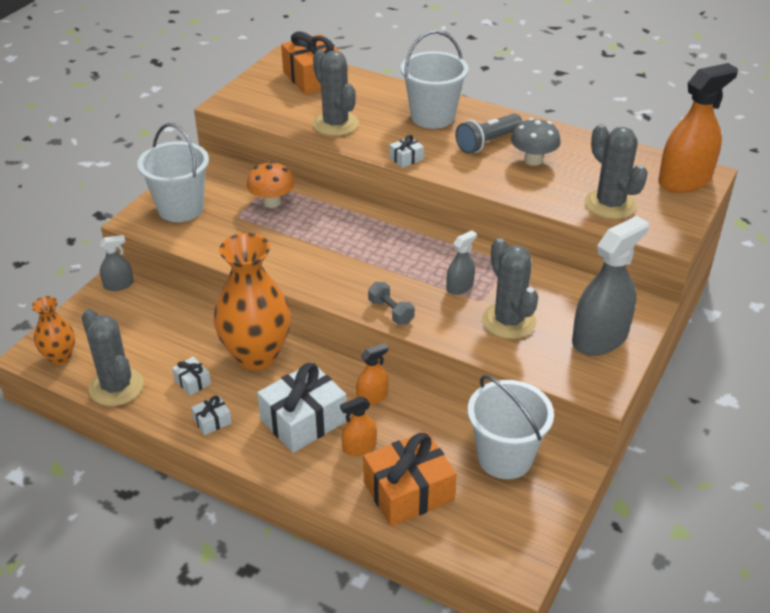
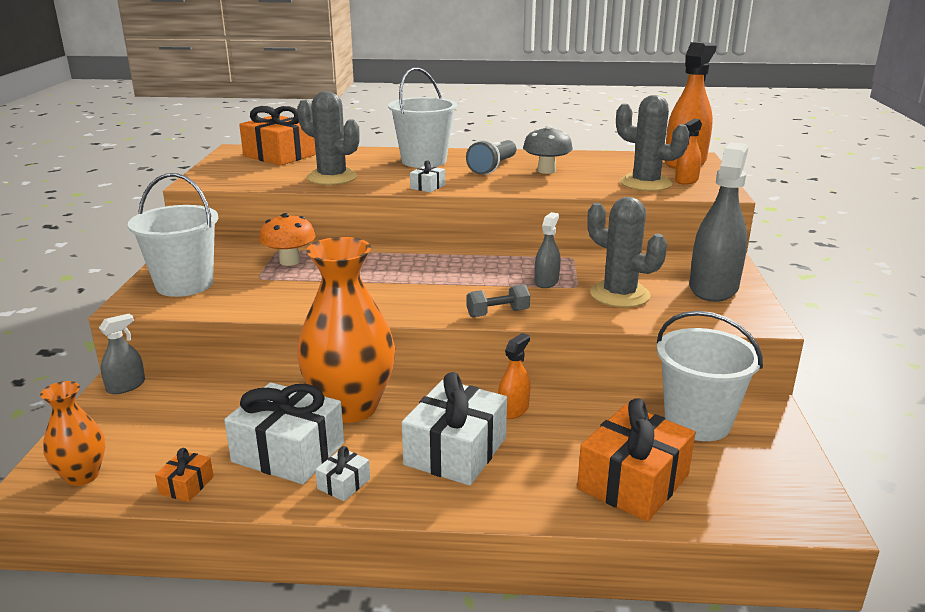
camera: 25 degrees left, 15 degrees down
grey cactus [82,309,144,406] -> orange gift [155,448,214,502]
white gift [172,357,211,396] -> white gift [224,382,344,484], size x2.21
orange spray bottle [340,396,377,456] -> orange spray bottle moved to [675,119,702,185]
grey dumbbell [368,282,415,325] -> grey dumbbell turned 45 degrees counterclockwise [467,284,530,317]

